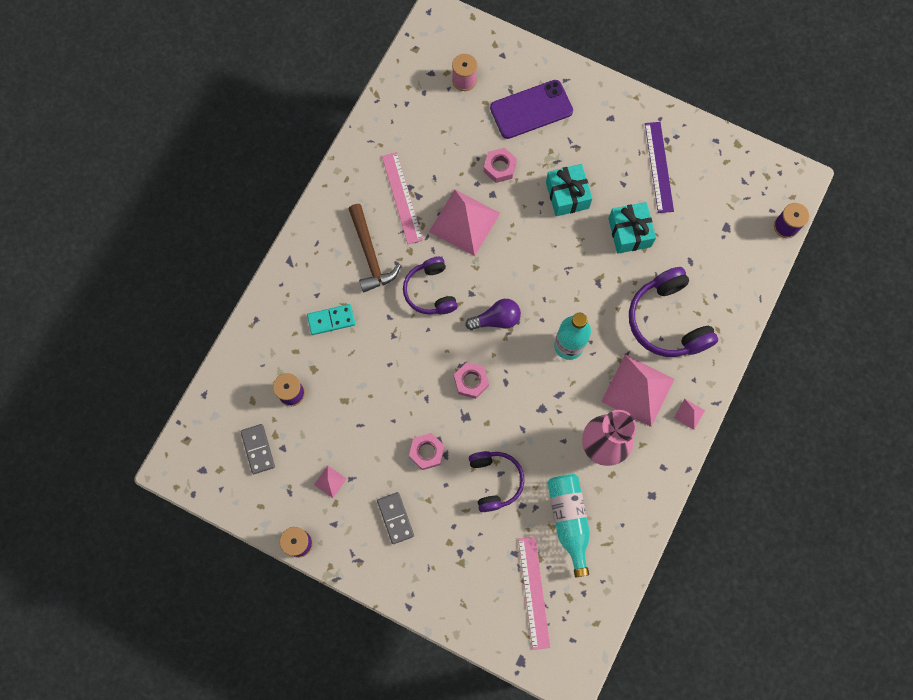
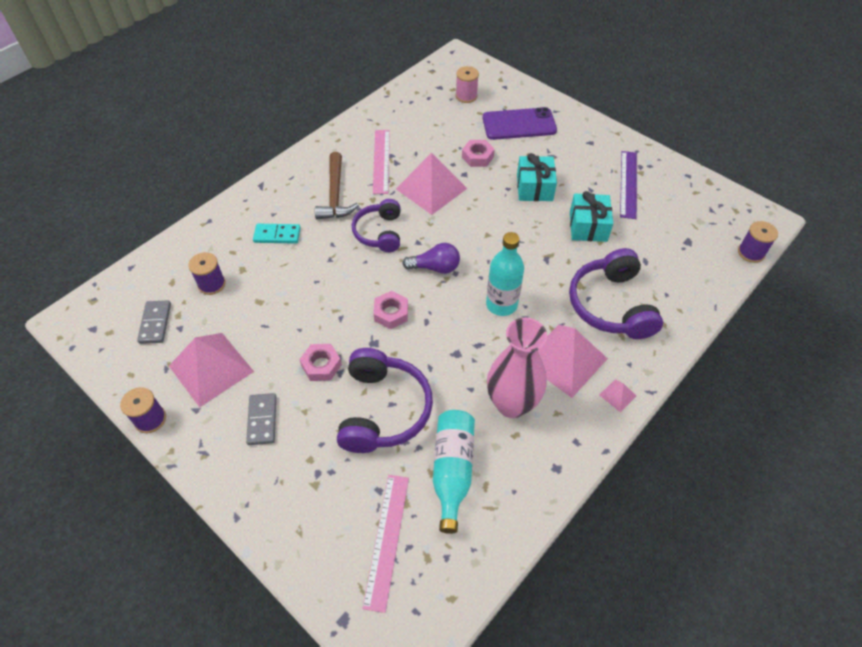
camera: 15 degrees right, 20 degrees down
pink pyramid [314,466,347,498] -> pink pyramid [169,333,254,407], size x2.37
purple headphones [469,451,525,512] -> purple headphones [337,348,433,453], size x1.52

